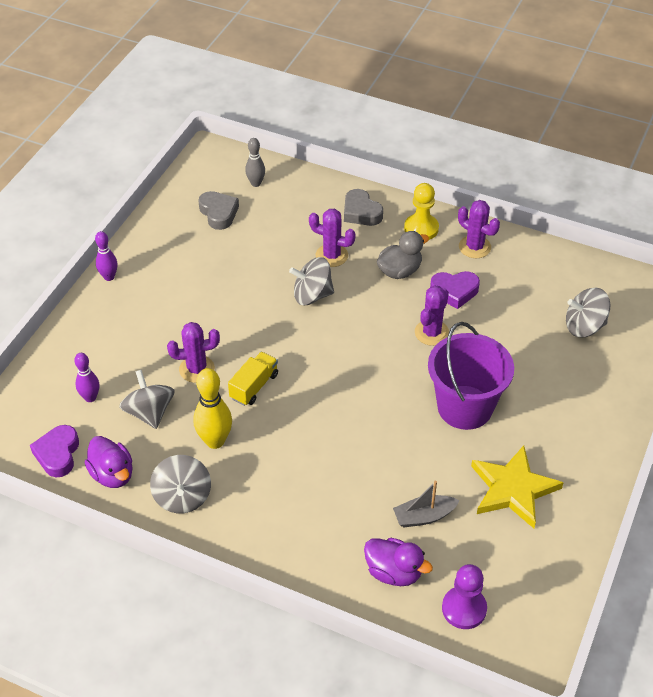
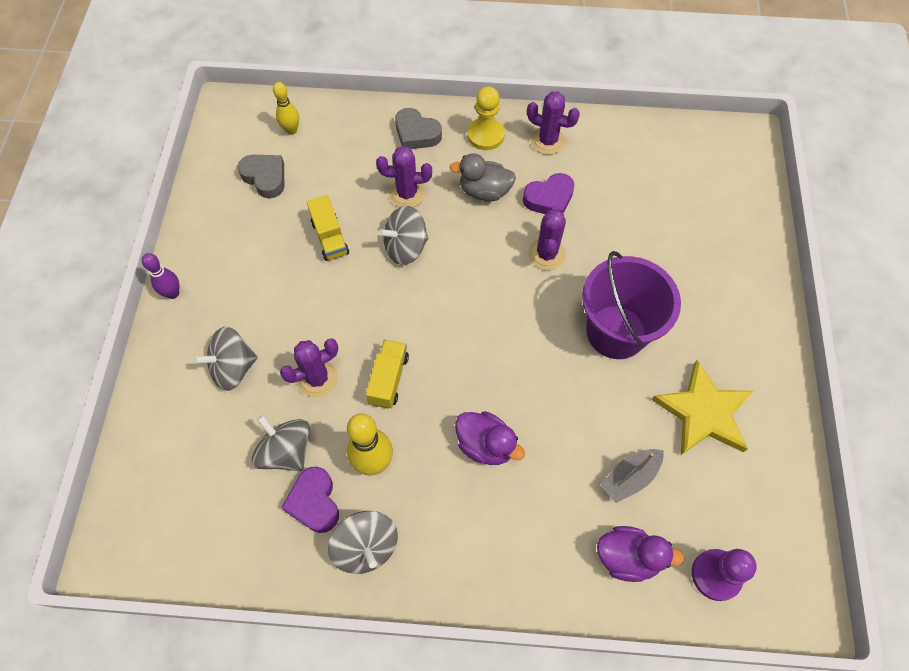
camera: 20 degrees left, 15 degrees up
purple heart [30,425,79,477] -> purple heart moved to [281,467,339,533]
purple bowling pin [74,353,99,402] -> none
purple duck [85,436,133,488] -> purple duck moved to [455,411,525,465]
grey bowling pin [245,138,265,187] -> yellow bowling pin [273,82,299,135]
grey duck [377,231,429,279] -> grey duck turned 120 degrees counterclockwise [449,153,516,202]
grey spinning top [566,288,610,337] -> grey spinning top moved to [193,326,258,391]
none -> yellow truck [307,195,349,261]

